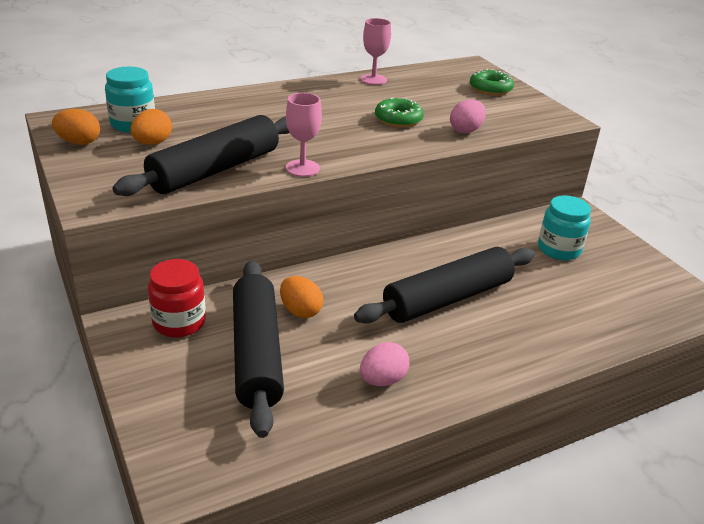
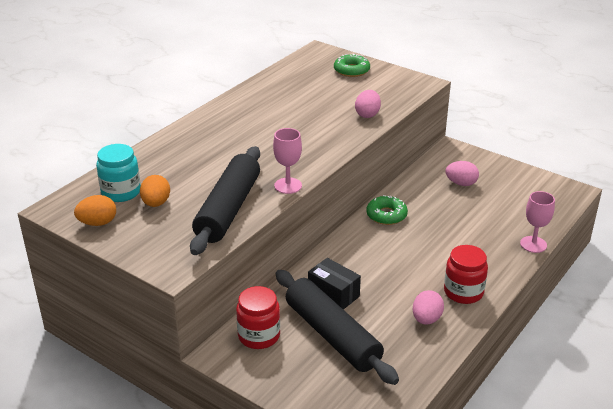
camera: 25 degrees left, 0 degrees up
orange egg [280,276,323,318] -> black box [308,258,361,310]
black rolling pin [354,247,535,323] -> none
pink goblet [360,18,391,85] -> pink goblet moved to [520,191,555,253]
green donut [375,97,424,127] -> green donut moved to [366,195,408,225]
turquoise jar [538,195,591,260] -> pink egg [445,161,479,186]
none -> red jar [444,245,488,304]

